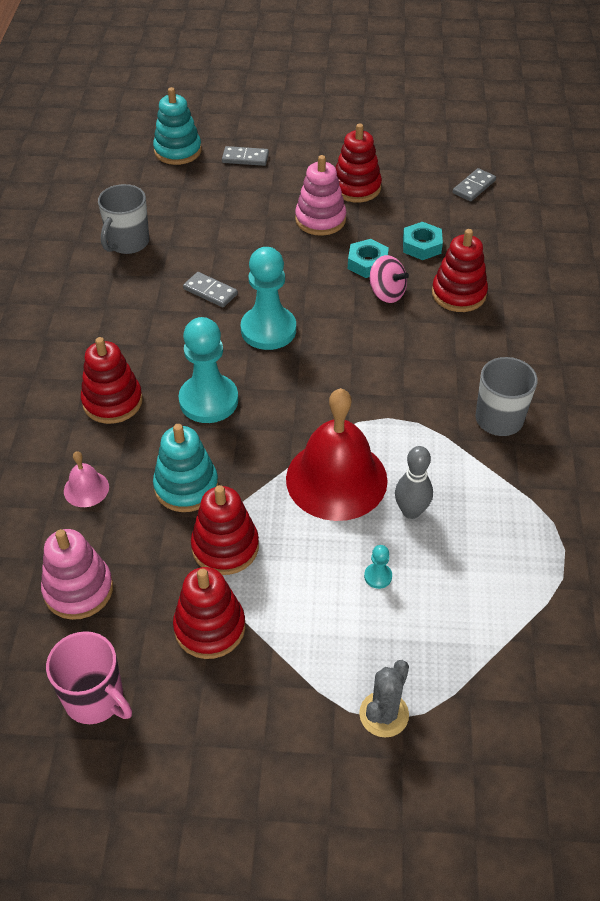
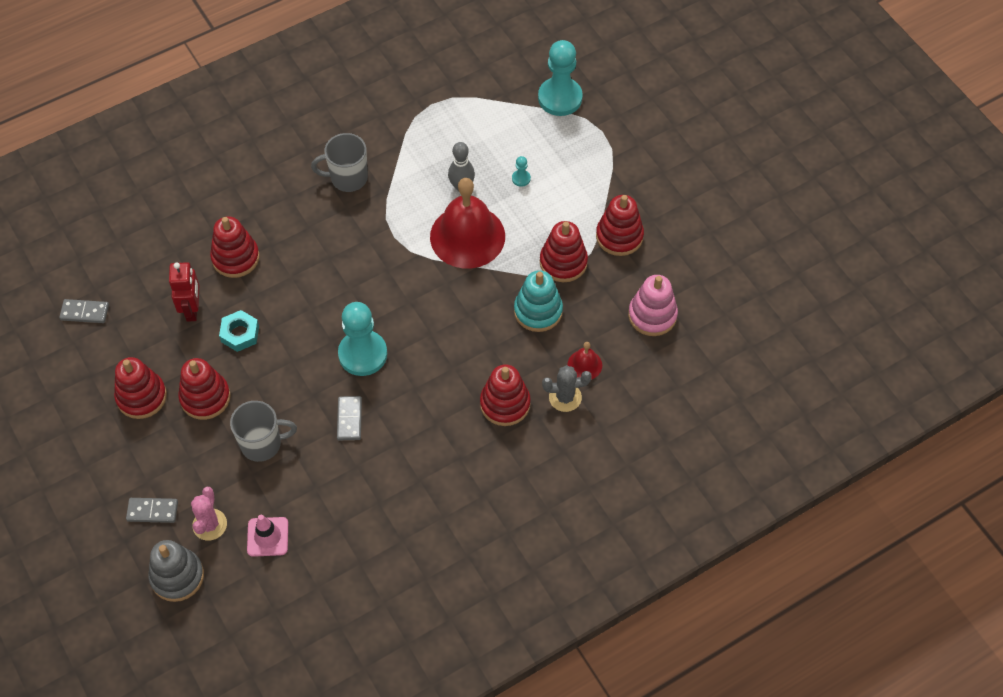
camera: 125 degrees left, 10 degrees up
pink mug [46,631,132,724] -> none
pink bell [64,451,109,507] -> red bell [568,342,602,379]
grey mug [98,184,149,254] -> grey mug moved to [230,401,297,462]
turquoise stacking toy [153,87,202,165] -> grey stacking toy [148,540,204,602]
turquoise pawn [178,317,238,423] -> turquoise pawn moved to [538,40,583,116]
grey domino [222,146,269,166] -> grey domino turned 60 degrees counterclockwise [126,498,178,523]
pink stacking toy [295,155,346,236] -> red stacking toy [178,358,231,420]
grey cactus [359,660,409,738] -> grey cactus moved to [542,365,592,412]
pink spinning top [370,255,409,303] -> none
turquoise nut [403,222,443,260] -> red robot [169,262,199,322]
none -> pink cactus [191,487,227,541]
none -> pink traffic cone [247,515,288,557]

